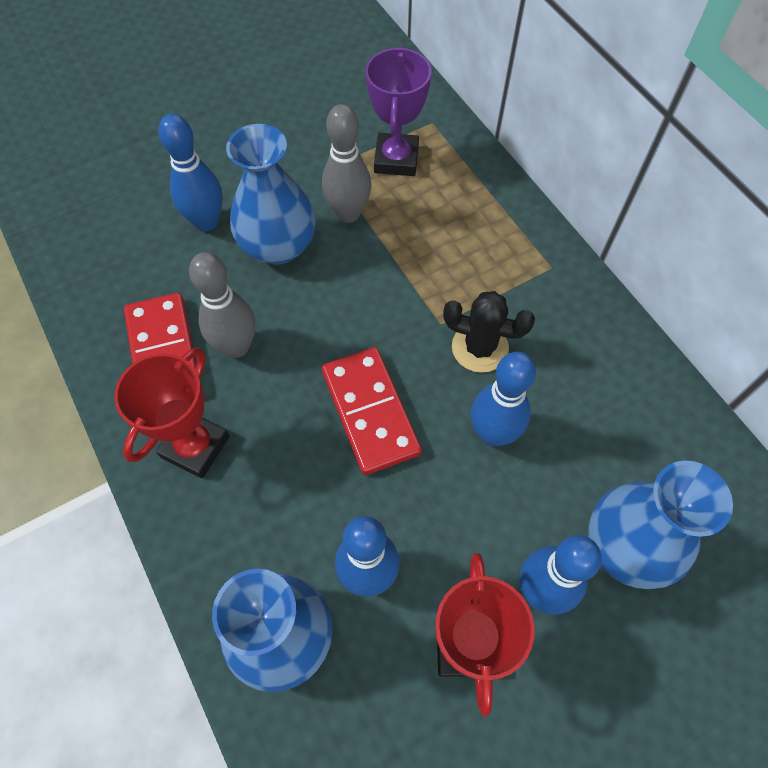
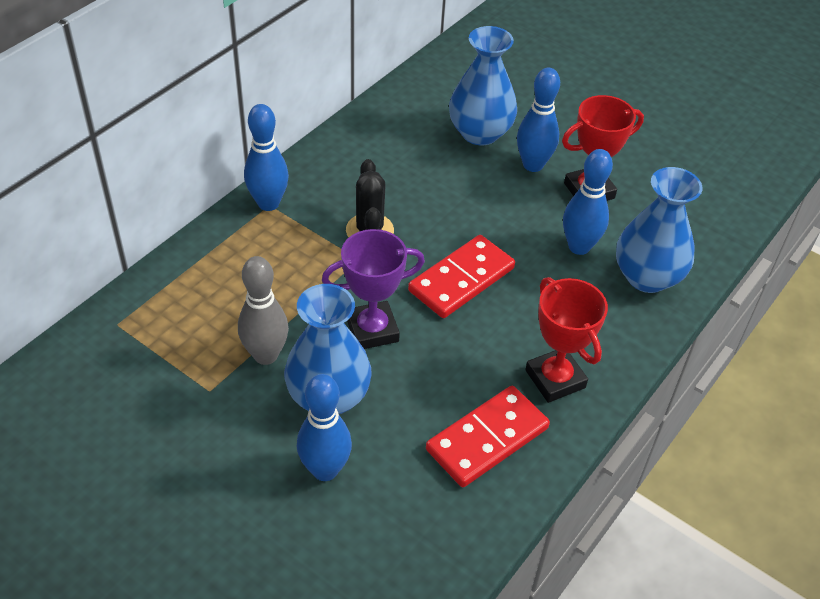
camera: 115 degrees left, 15 degrees down
red trophy [114,348,230,478] -> red trophy turned 60 degrees clockwise [525,277,608,403]
grey bowling pin [189,252,255,358] -> none
purple trophy [366,47,432,176] -> purple trophy moved to [322,229,425,349]
blue bowling pin [471,352,536,446] -> blue bowling pin moved to [244,104,289,211]

